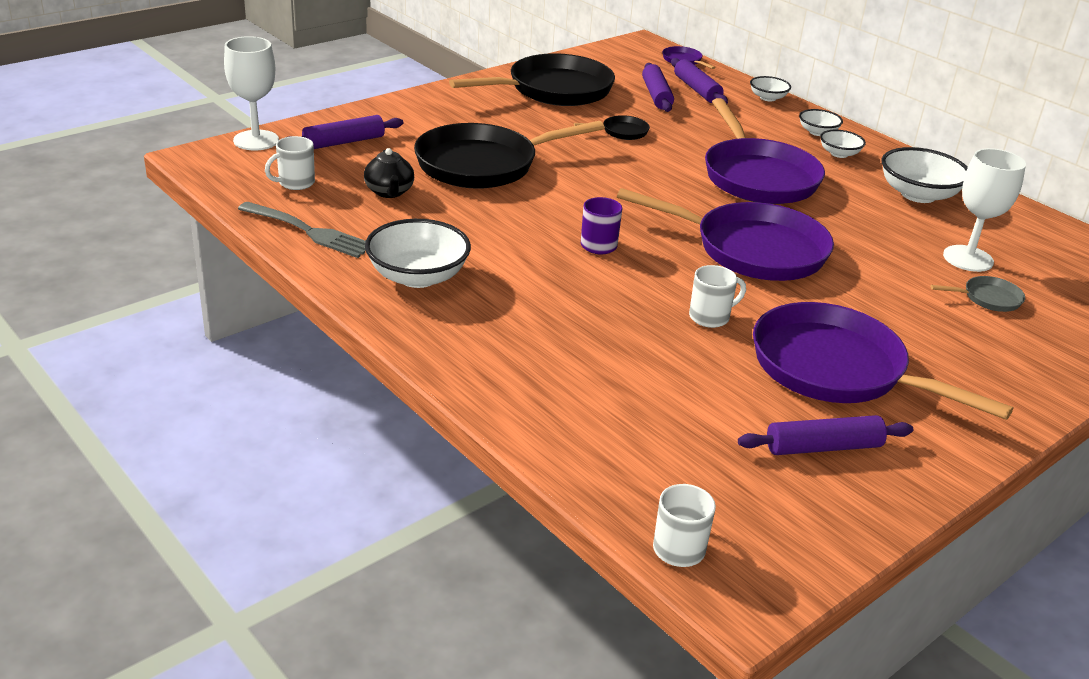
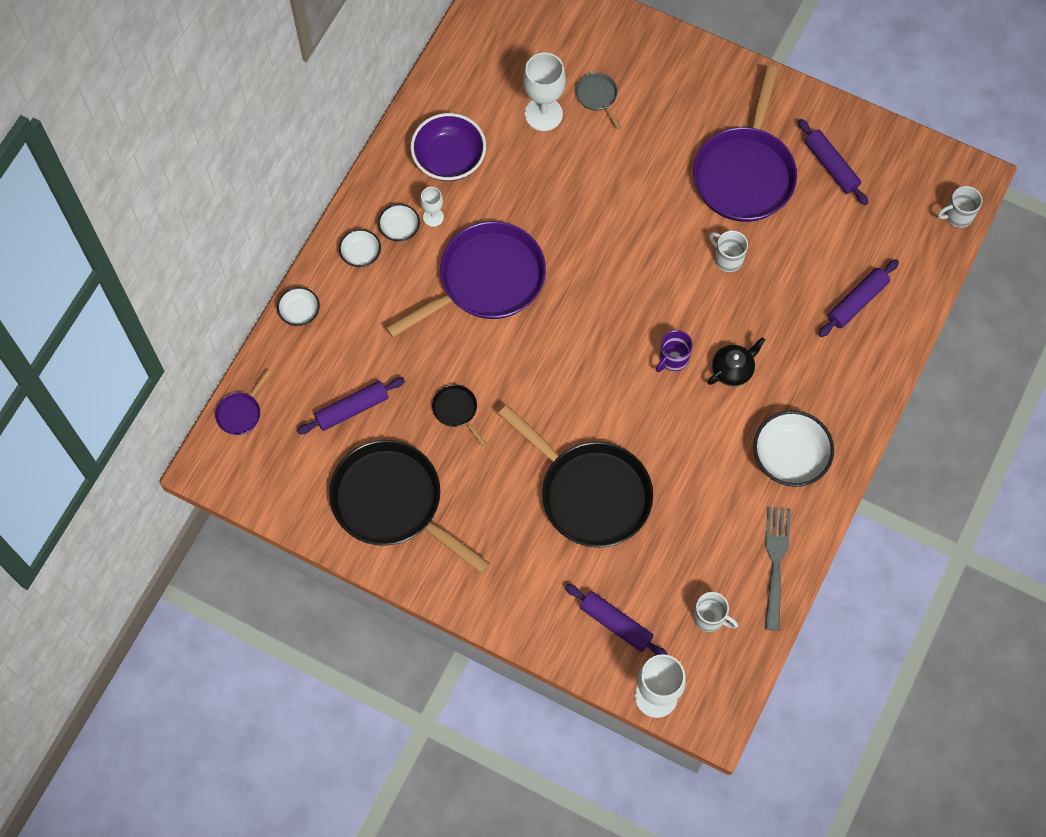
camera: 110 degrees left, 35 degrees up
black teapot [364,148,414,198] -> black teapot moved to [708,337,765,386]
purple pan [617,188,834,281] -> none
purple rolling pin [671,58,728,104] -> purple rolling pin moved to [818,259,899,337]
white bowl [881,147,968,203] -> purple bowl [411,113,486,181]
none -> white goblet [420,187,444,227]

